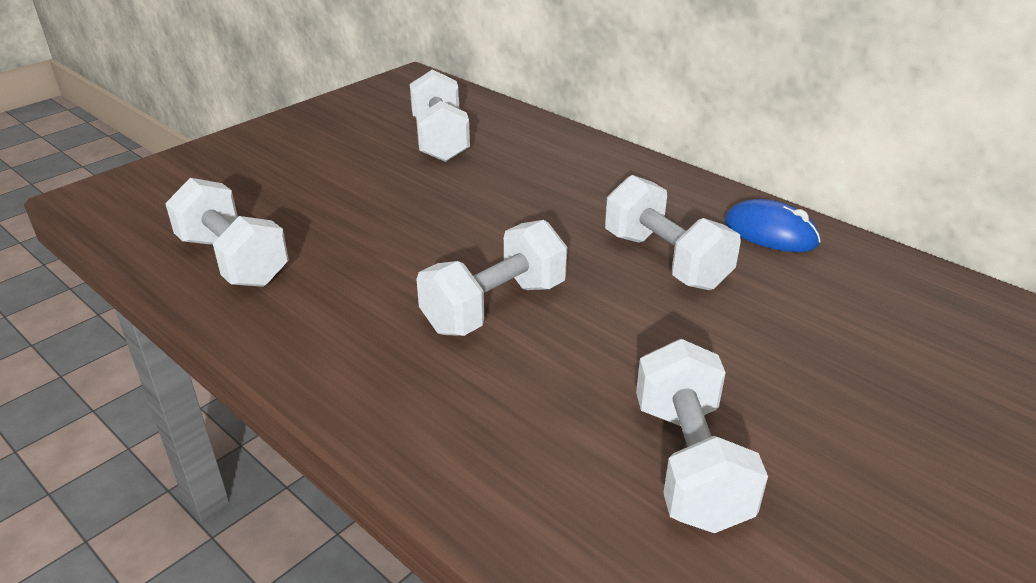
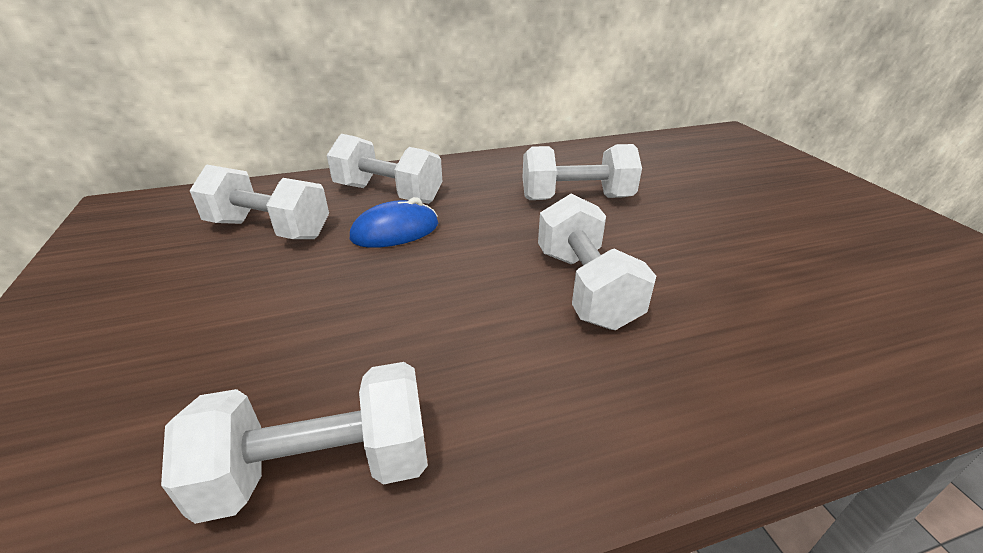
camera: 60 degrees left, 0 degrees up
white dumbbell [636,339,768,533] -> white dumbbell moved to [327,134,442,204]
blue mouse [724,199,821,252] -> blue mouse moved to [350,197,438,248]

